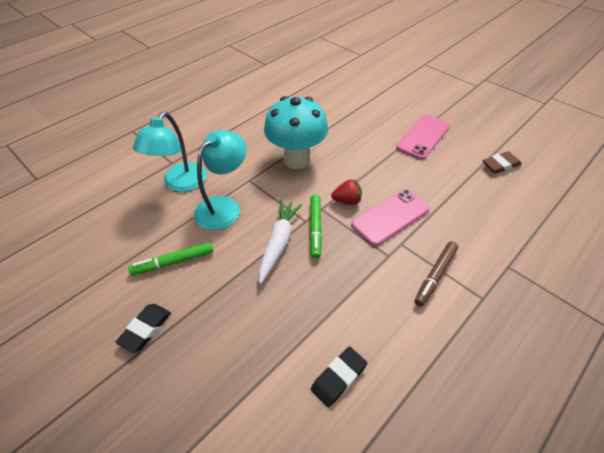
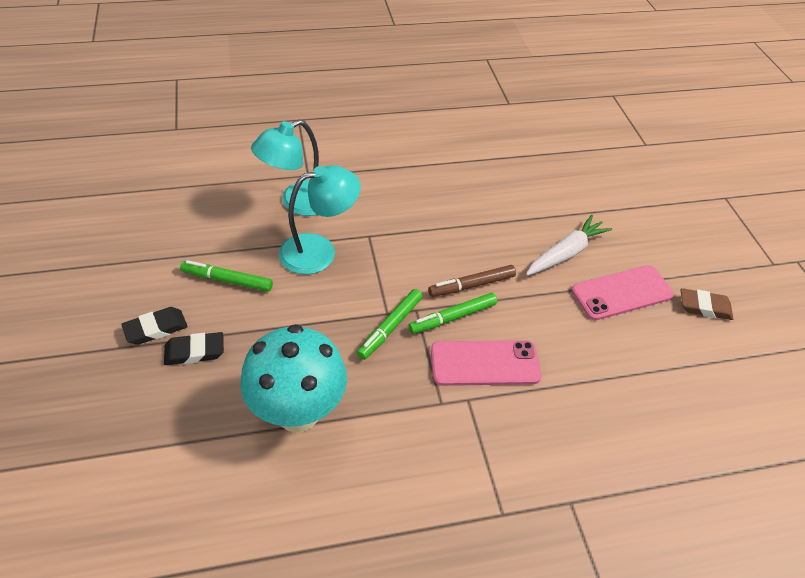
camera: 30 degrees right, 0 degrees up
white carrot [259,200,302,284] -> white carrot moved to [526,215,612,276]
turquoise mushroom [264,96,328,169] -> turquoise mushroom moved to [240,324,347,432]
black eraser [311,346,367,407] -> black eraser moved to [164,332,224,365]
red strawberry [331,179,362,205] -> green marker [408,293,497,334]
brown marker [415,241,458,307] -> brown marker moved to [428,265,516,297]
brown eraser [483,151,522,174] -> brown eraser moved to [680,288,733,320]

